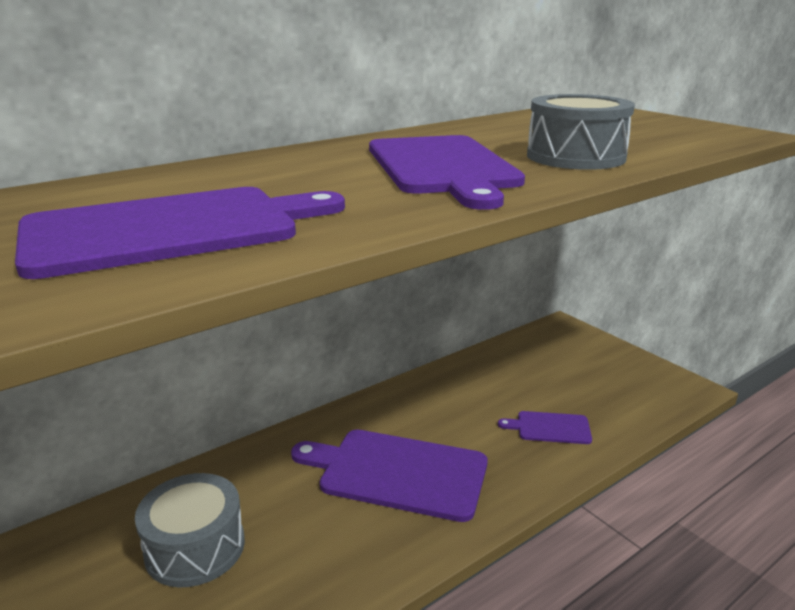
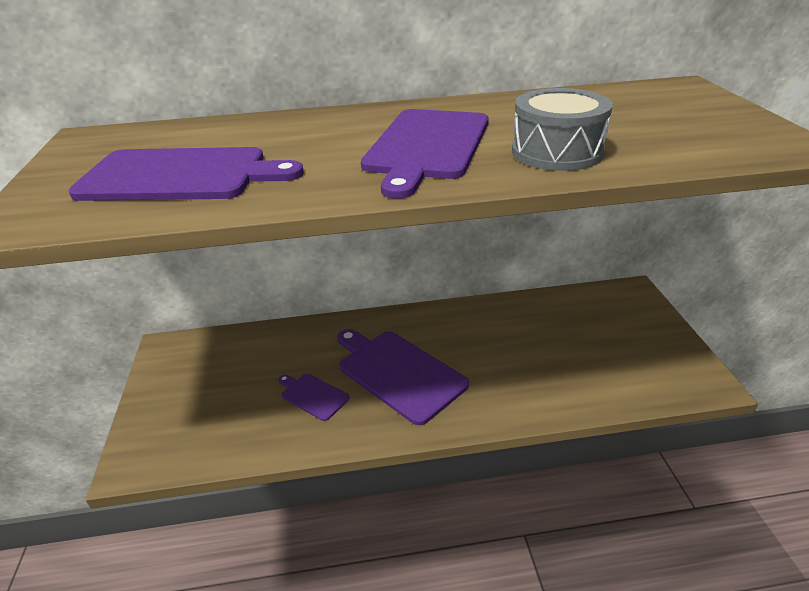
camera: 30 degrees right, 10 degrees up
grey drum [135,473,245,587] -> none
purple cutting board [498,411,592,444] -> purple cutting board moved to [278,374,349,421]

